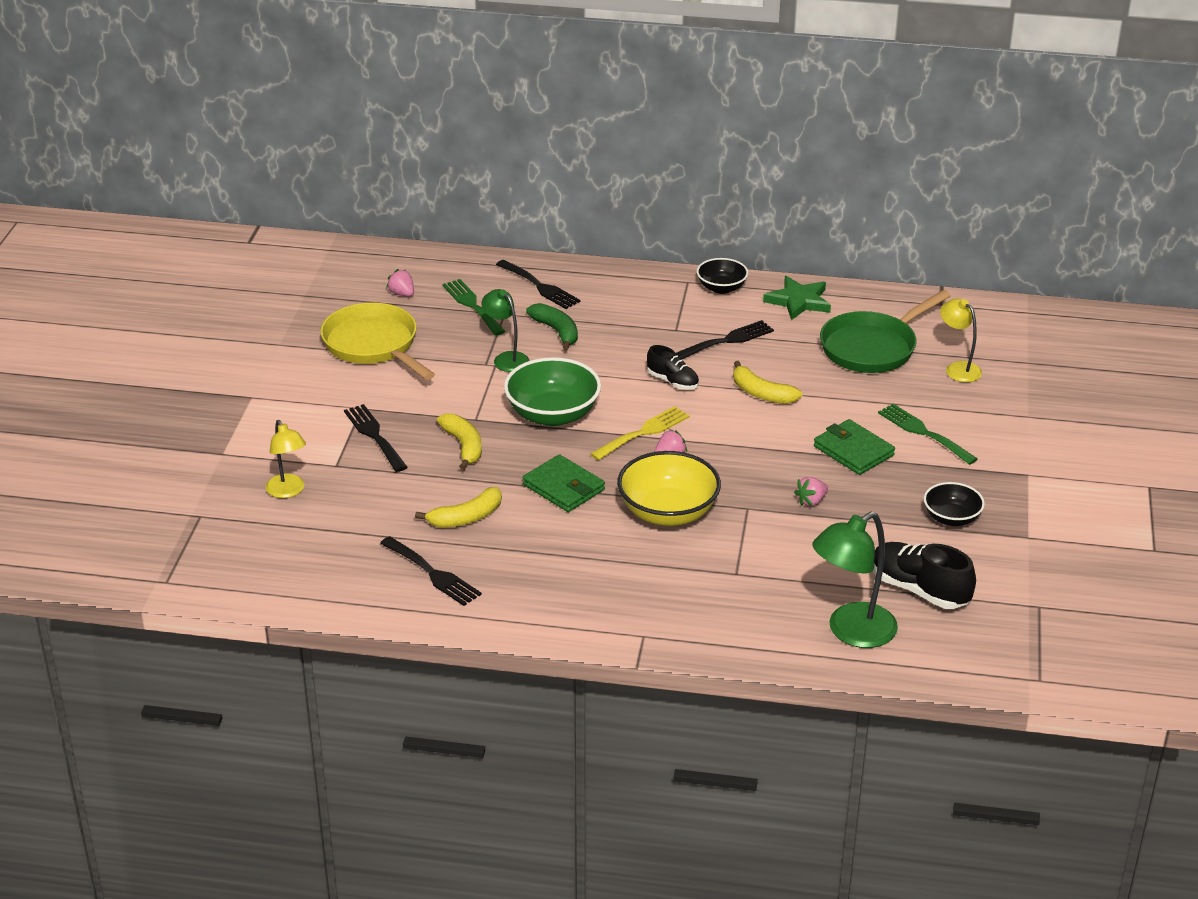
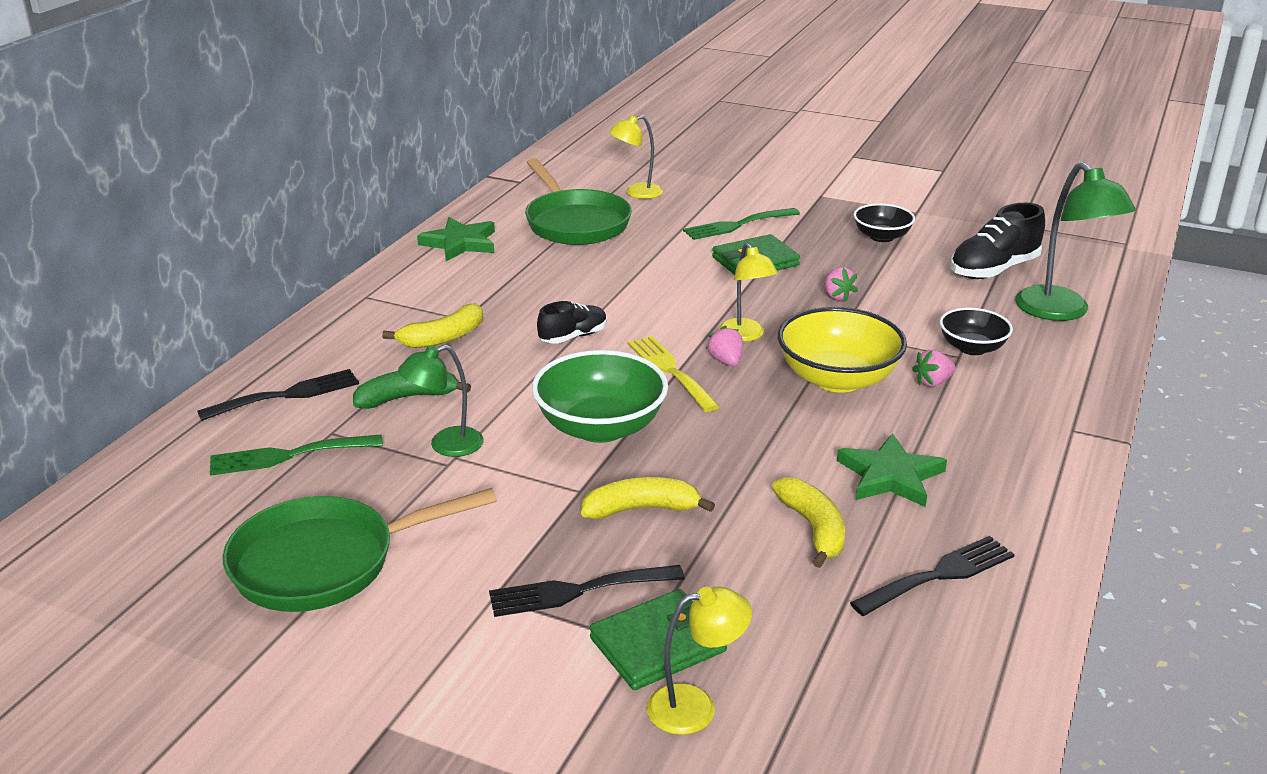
camera: 75 degrees left, 5 degrees down
yellow pan [320,303,435,380] -> green pan [223,488,497,612]
pink strawberry [386,269,414,297] -> pink strawberry moved to [912,350,955,387]
green wallet [523,454,605,512] -> green wallet moved to [590,589,727,690]
black fork [676,320,774,359] -> none
black bowl [697,258,748,294] -> black bowl moved to [940,308,1013,355]
yellow banana [733,361,802,404] -> yellow banana moved to [382,303,483,348]
none -> yellow lamp [719,243,778,342]
none -> green star [837,433,947,507]

